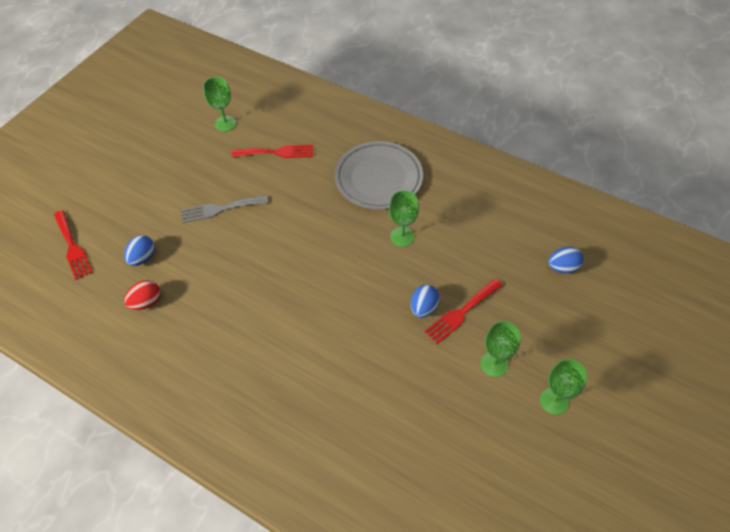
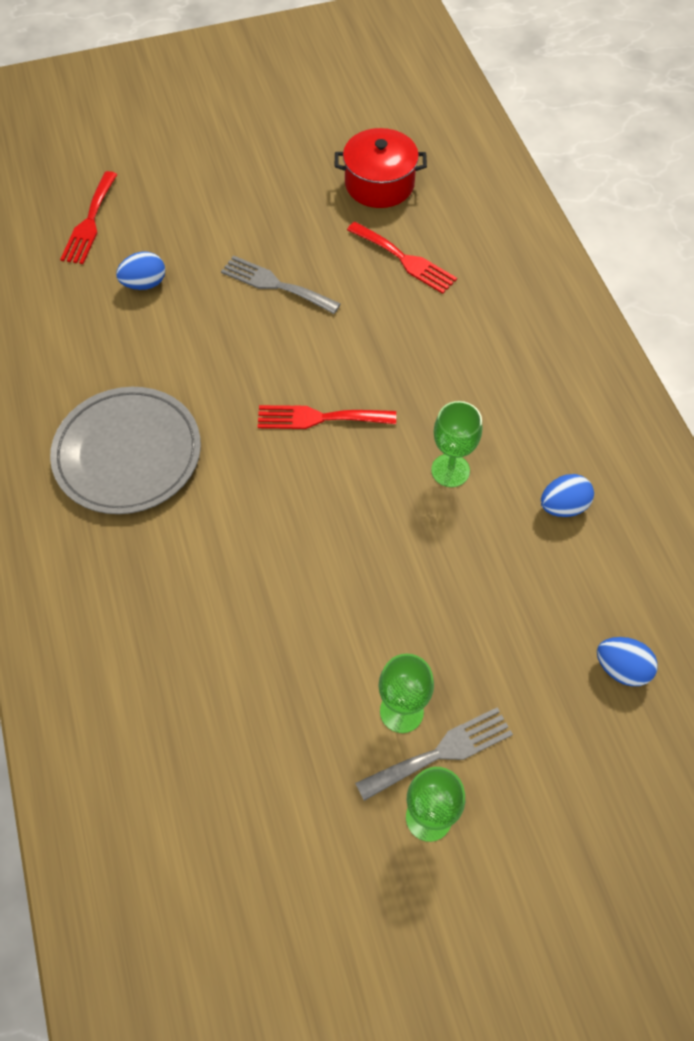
camera: 40 degrees right, 5 degrees up
red egg [124,280,160,310] -> none
green goblet [203,77,236,132] -> red pot [335,128,427,208]
grey plate [335,141,423,210] -> grey plate moved to [50,387,201,514]
blue egg [411,285,440,318] -> blue egg moved to [541,474,594,517]
red fork [424,279,503,344] -> red fork moved to [258,405,396,429]
none -> grey fork [355,707,513,801]

